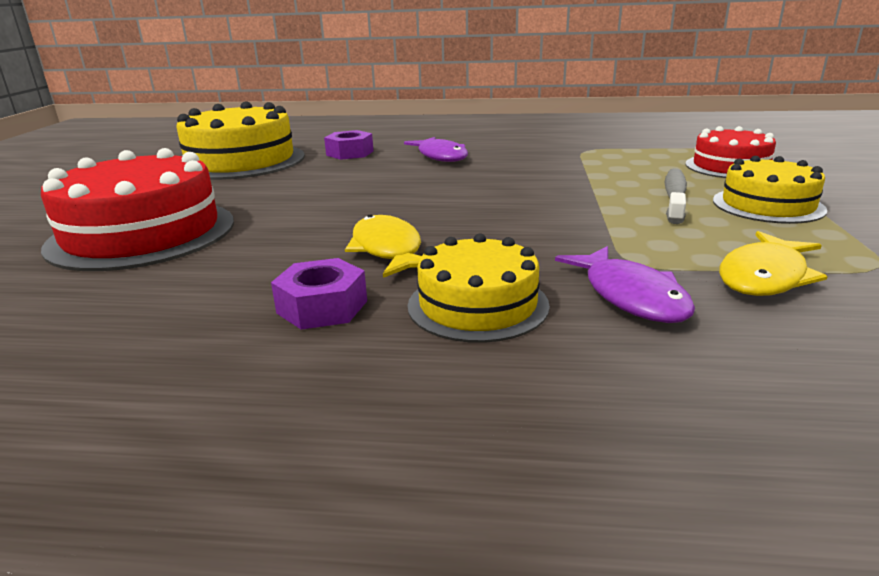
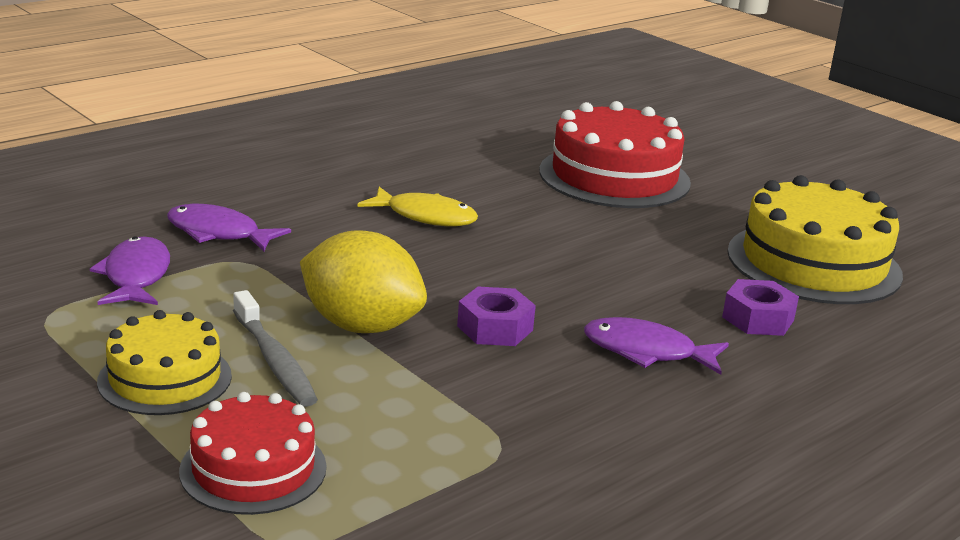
camera: 130 degrees right, 0 degrees up
purple nut [271,258,367,330] -> purple nut moved to [457,287,536,346]
yellow cake [408,233,550,343] -> none
yellow fish [719,231,828,296] -> purple fish [90,236,170,305]
none -> yellow lemon [300,230,427,333]

